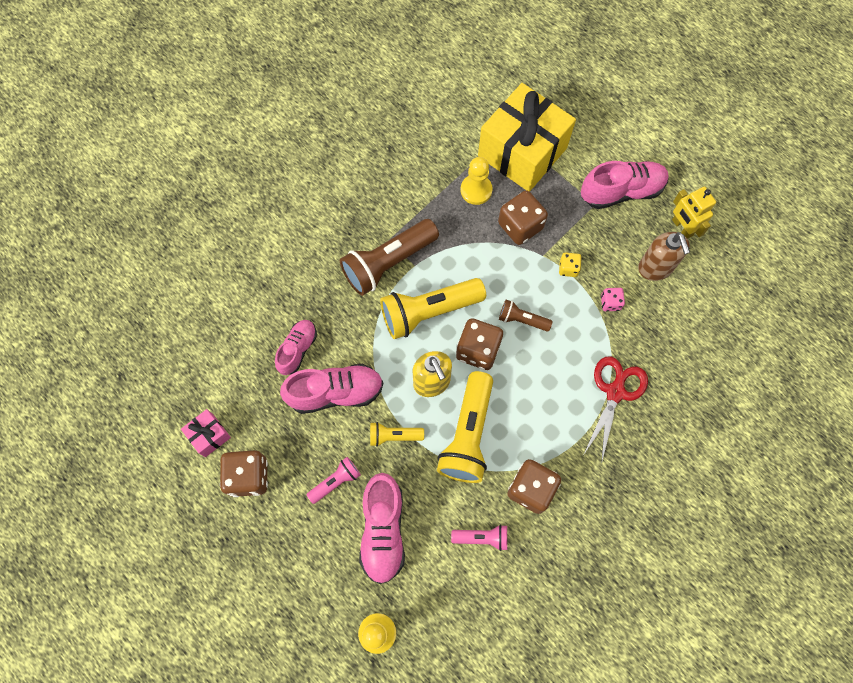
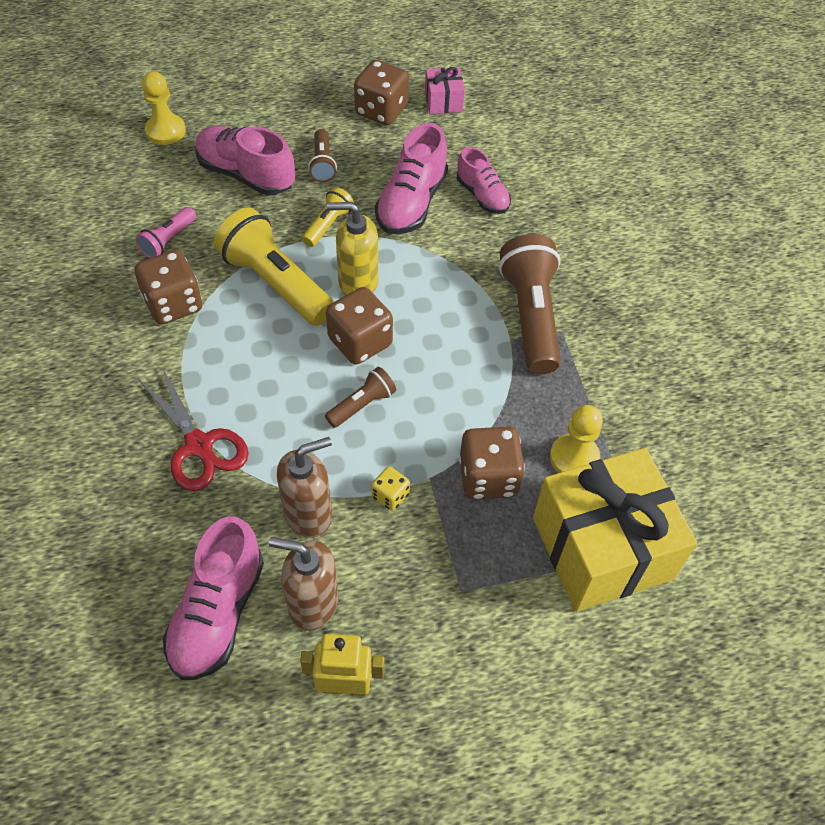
camera: 120 degrees right, 15 degrees down
pink flashlight [307,457,361,504] -> brown flashlight [308,129,337,182]
yellow flashlight [380,278,486,339] -> none
pink shoe [581,161,669,209] -> pink shoe moved to [163,516,264,680]
pink dice [601,288,625,312] -> brown soap dispenser [277,437,332,538]

